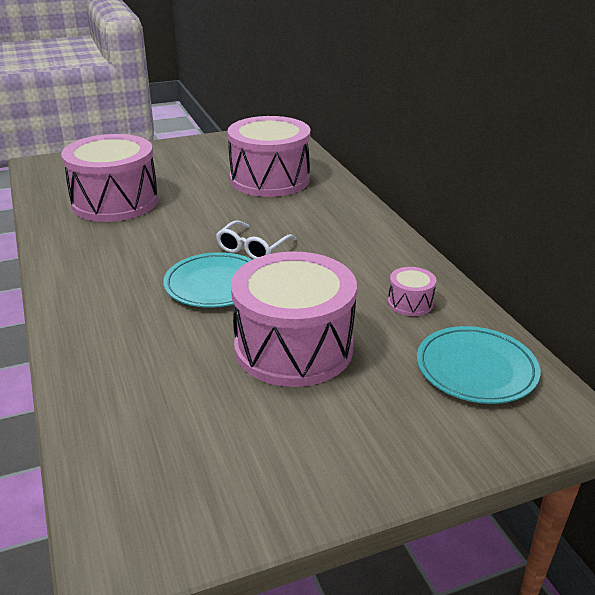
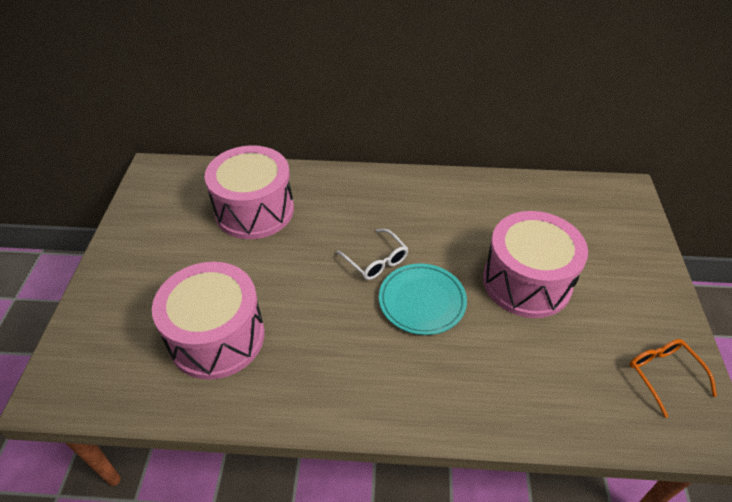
camera: 65 degrees left, 15 degrees up
pink drum [388,267,436,316] -> none
turquoise plate [417,326,540,404] -> none
none -> orange glasses [629,339,717,418]

